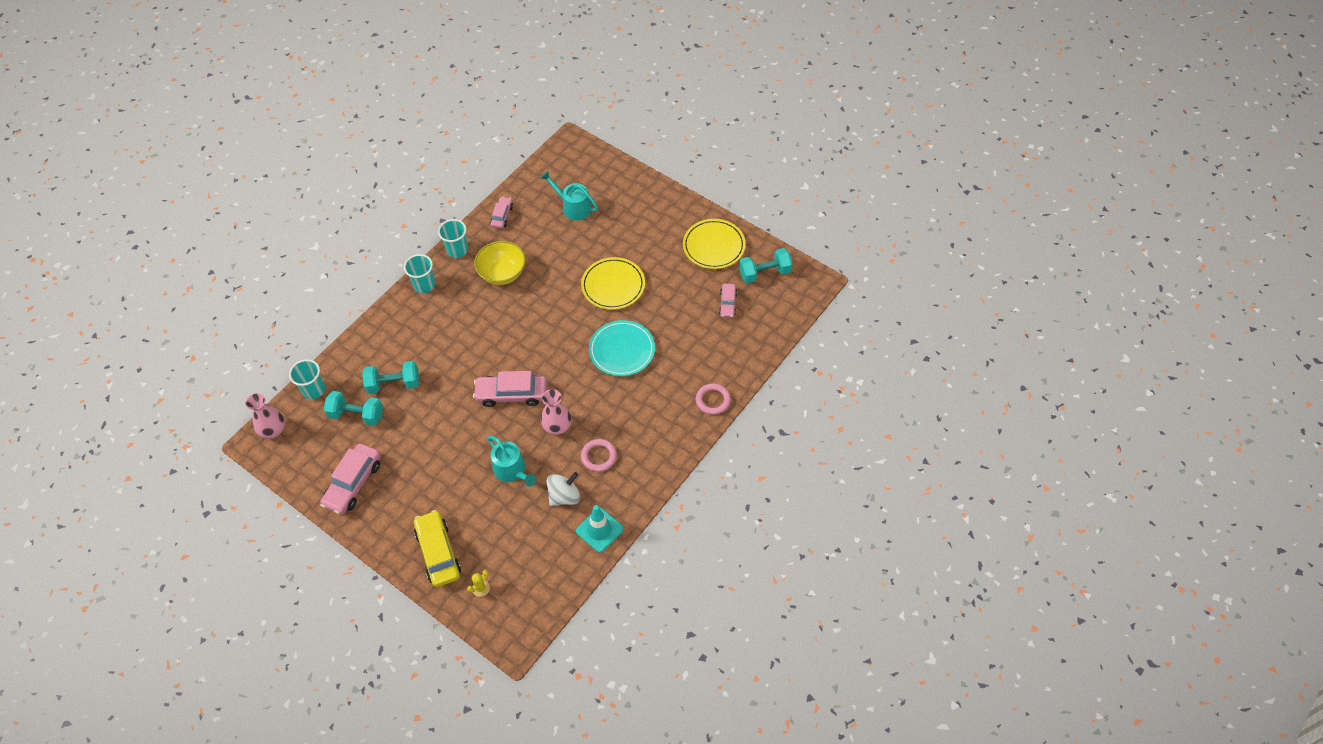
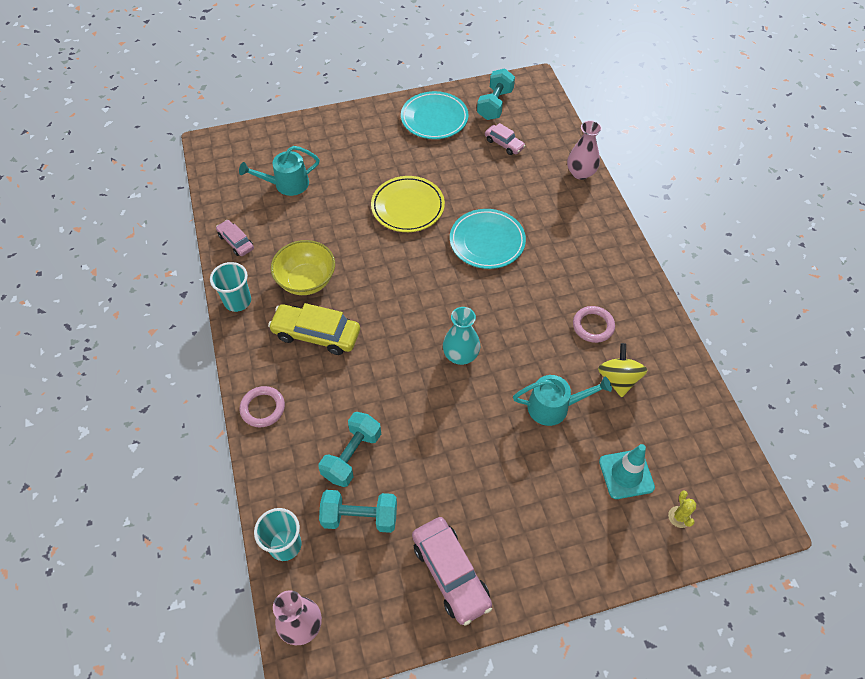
camera: 55 degrees left, 0 degrees up
turquoise dumbbell [324,391,383,426] -> turquoise dumbbell turned 45 degrees clockwise [319,490,397,533]
turquoise cup [404,254,435,293] -> none
yellow car [414,510,461,587] -> yellow car moved to [268,303,360,355]
pink car [473,371,547,407] -> turquoise vase [443,307,480,365]
pink vase [541,389,572,435] -> pink vase moved to [567,120,602,180]
white spinning top [547,472,580,506] -> yellow spinning top [598,343,648,397]
turquoise traffic cone [576,505,623,552] -> turquoise traffic cone moved to [599,444,655,499]
yellow plate [683,219,746,269] -> turquoise plate [401,91,469,139]
pink ring [696,383,731,415] -> pink ring moved to [240,386,285,427]

